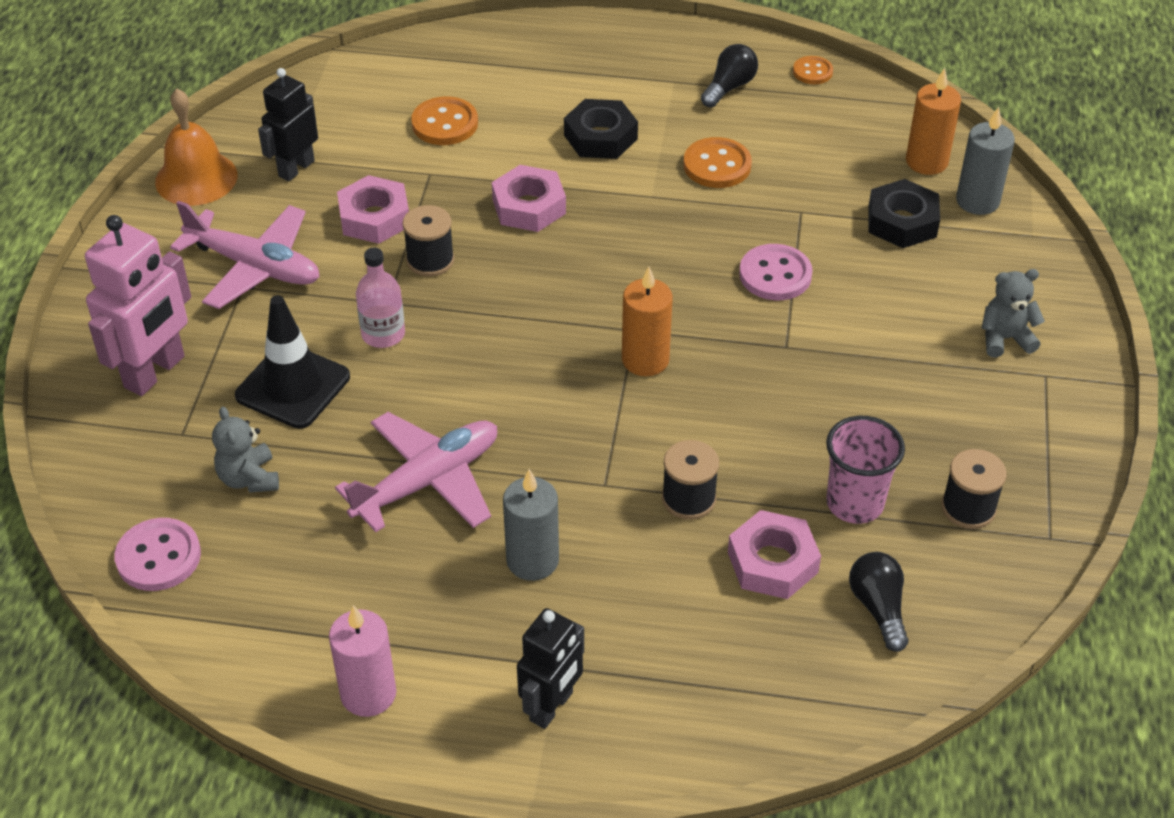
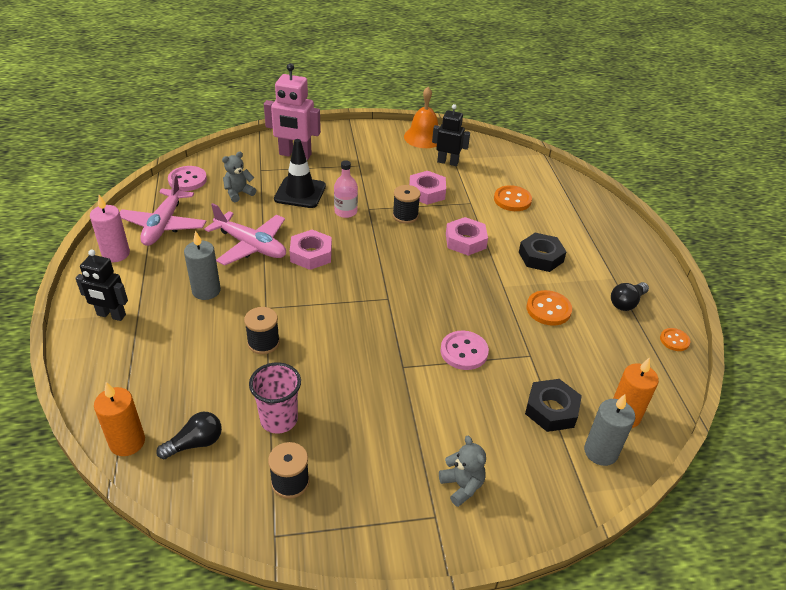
camera: 70 degrees right, 5 degrees down
pink plane [170,201,320,309] -> pink plane moved to [120,174,206,246]
orange candle [622,266,673,376] -> orange candle moved to [94,382,145,456]
black light bulb [701,44,758,108] -> black light bulb turned 120 degrees clockwise [611,282,649,311]
pink nut [728,510,821,599] -> pink nut moved to [290,230,332,270]

